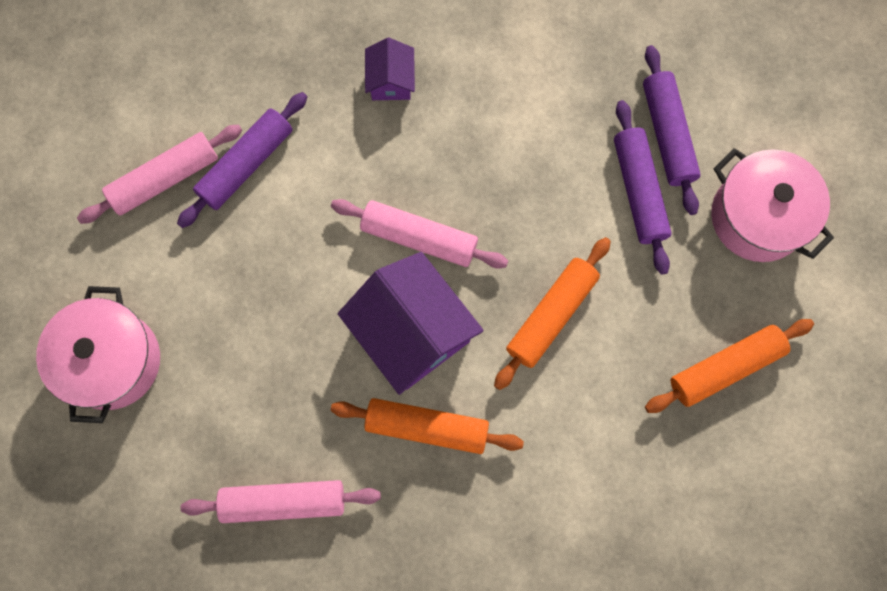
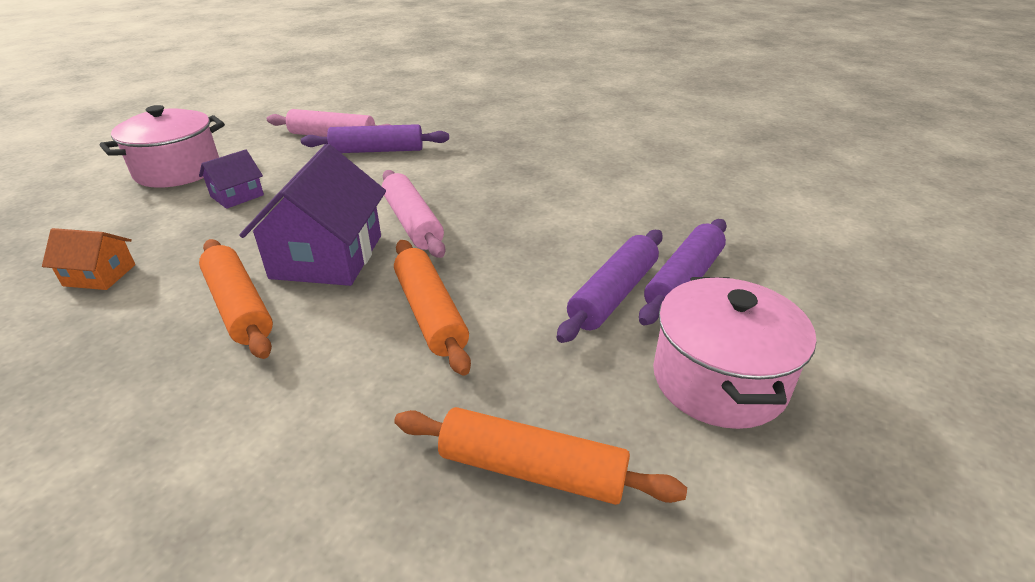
camera: 45 degrees right, 40 degrees down
pink rolling pin [181,480,381,523] -> orange house [42,228,135,290]
purple house [365,38,415,100] -> purple house moved to [199,149,264,209]
orange rolling pin [494,237,611,390] -> orange rolling pin turned 75 degrees clockwise [394,240,471,376]

